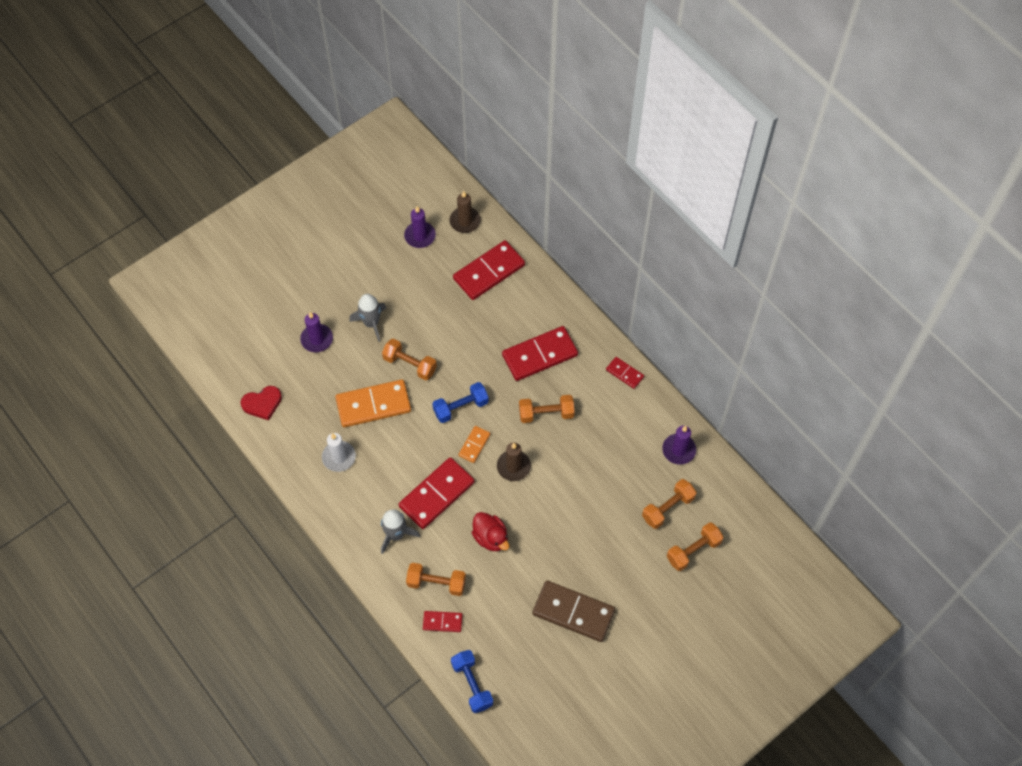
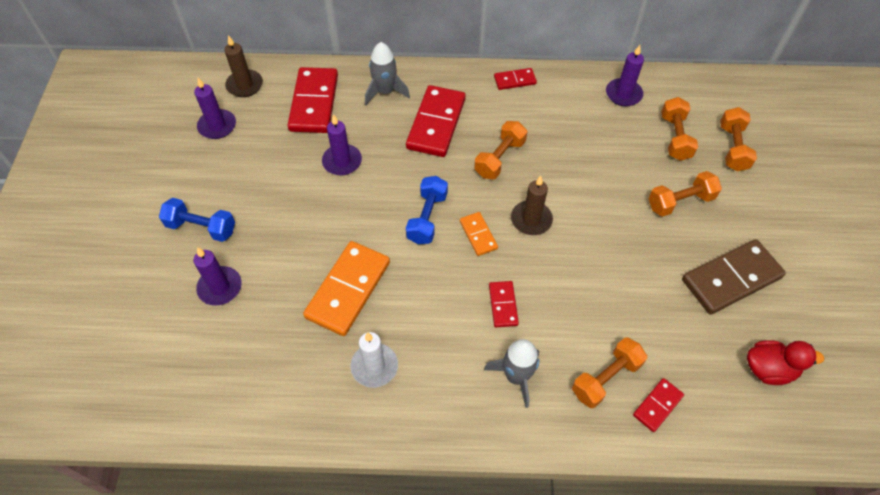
camera: 50 degrees left, 5 degrees down
red heart [241,386,282,420] -> none
grey rocket [349,294,386,342] -> grey rocket moved to [365,42,410,105]
orange dumbbell [382,338,437,381] -> orange dumbbell moved to [648,171,722,217]
red domino [399,457,474,529] -> red domino [489,281,519,327], size x0.51
blue dumbbell [451,650,493,713] -> blue dumbbell moved to [159,198,235,242]
red duck [472,512,509,551] -> red duck moved to [747,340,824,385]
none -> purple candle [322,114,362,176]

